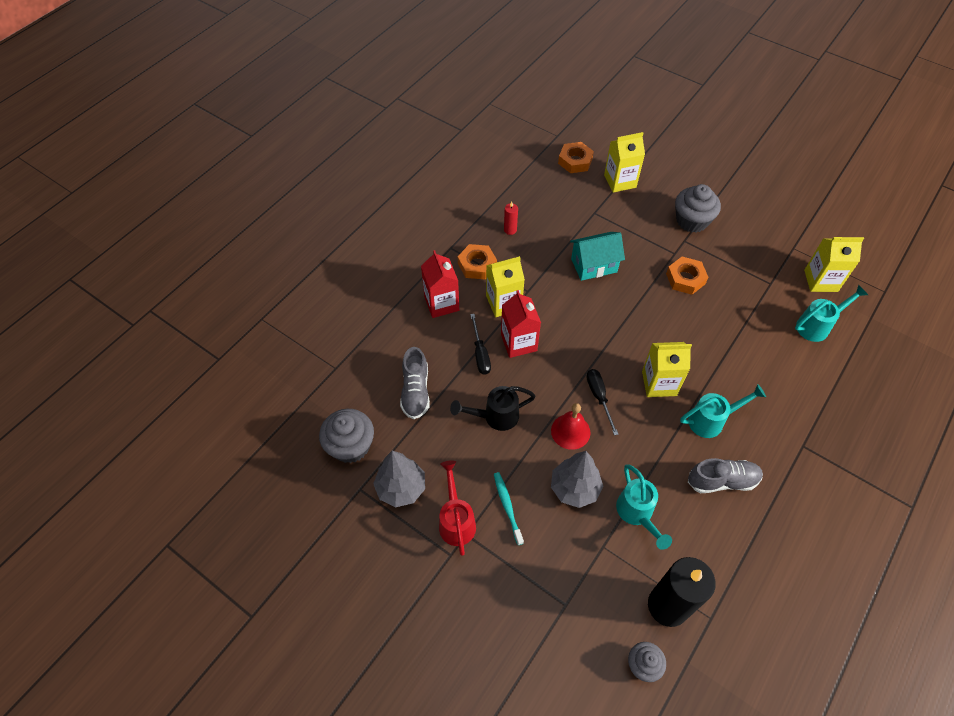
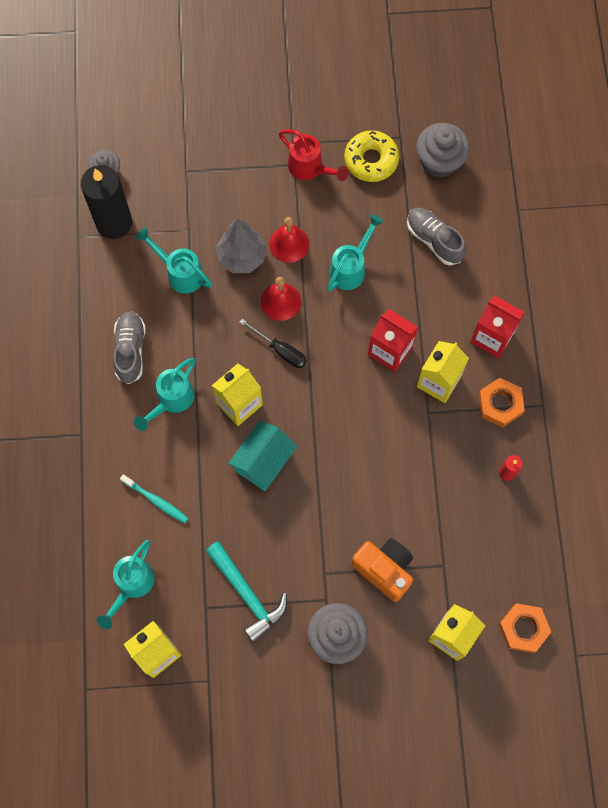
camera: 140 degrees right, 15 degrees up
grey tree [373,451,425,507] -> yellow donut [344,130,399,182]
black watering can [450,386,536,431] -> turquoise watering can [327,214,384,292]
black screwdriver [470,314,491,375] -> none
turquoise toothbrush [494,472,524,545] -> turquoise toothbrush moved to [120,474,189,523]
turquoise house [570,232,625,281] -> turquoise house moved to [228,421,297,491]
orange nut [666,257,708,295] -> none
grey shoe [688,458,763,493] -> grey shoe turned 135 degrees clockwise [113,311,146,384]
none -> turquoise hammer [205,541,287,642]
none -> red bell [269,217,309,263]
none -> orange camera [351,538,413,602]

